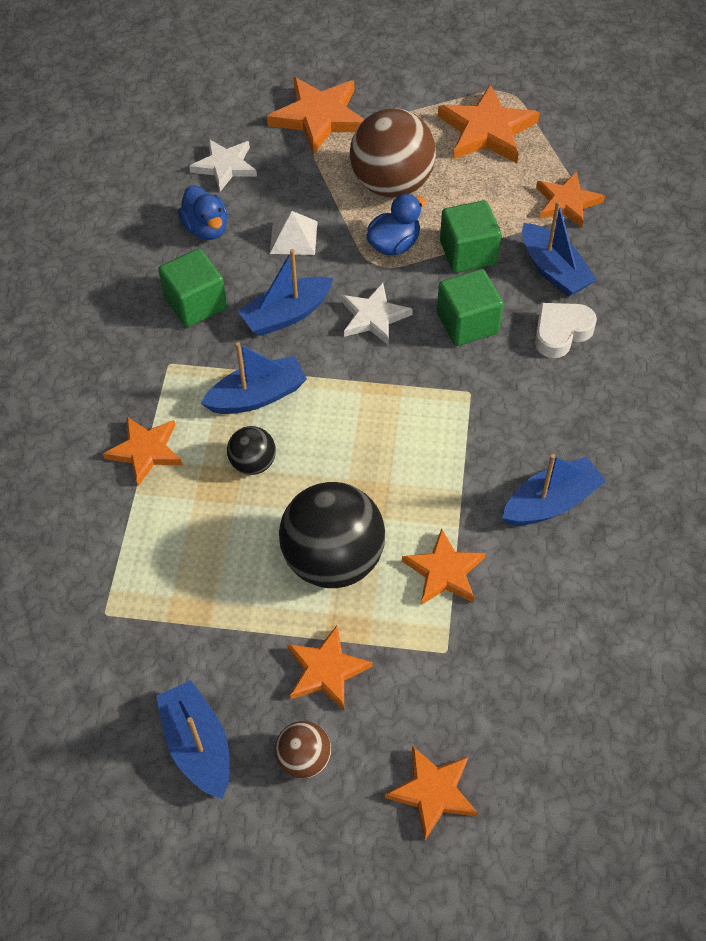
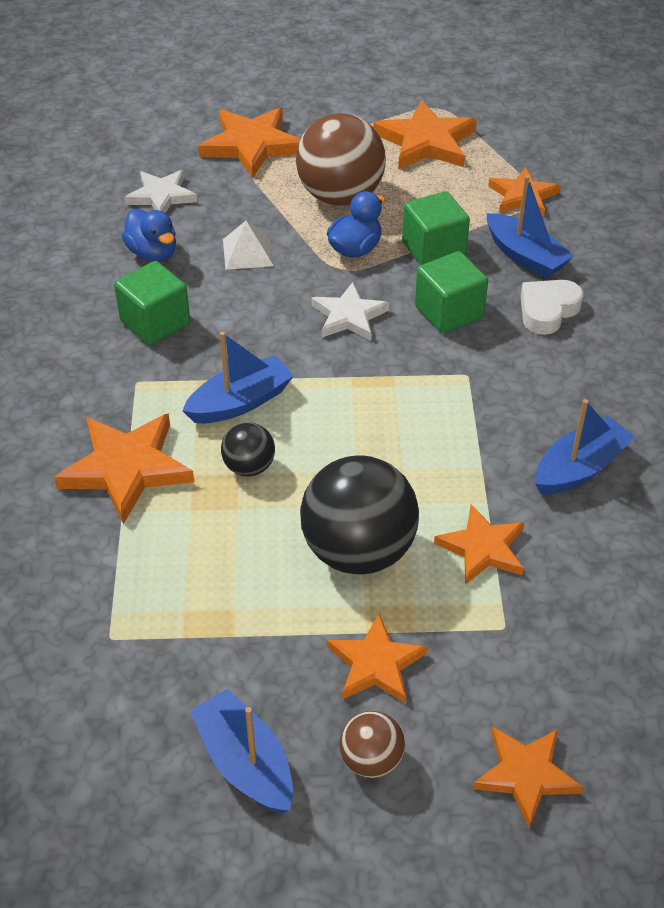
camera: 10 degrees left, 10 degrees down
orange star [103,417,183,486] -> orange star [54,413,194,524], size x1.53
blue boat [238,249,333,336] -> none

